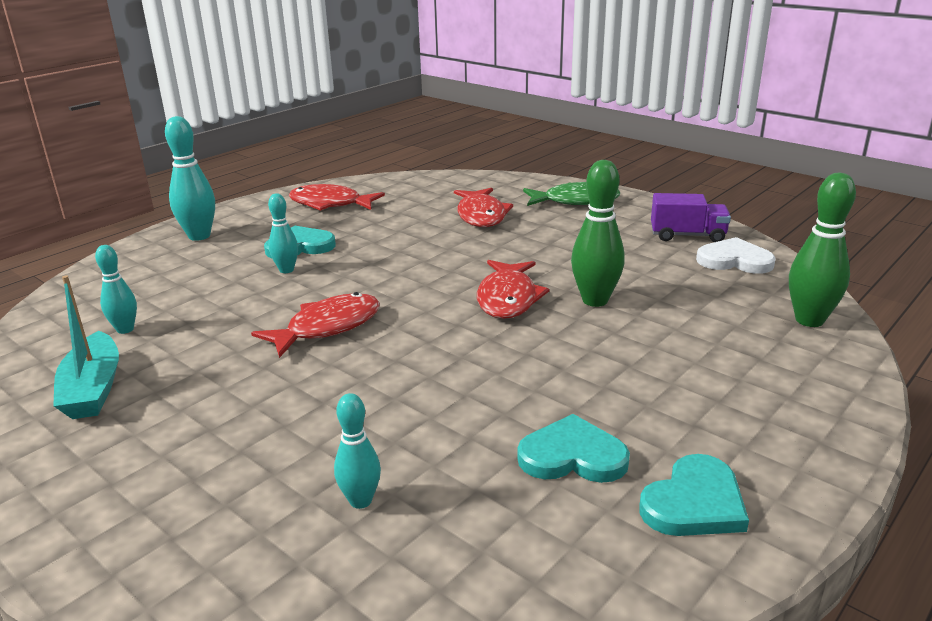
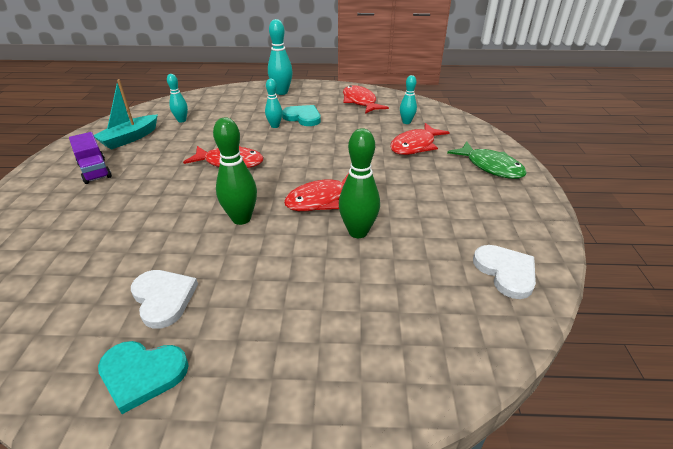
camera: 50 degrees right, 10 degrees up
turquoise bowling pin [334,393,381,509] -> turquoise bowling pin moved to [400,75,417,124]
turquoise heart [517,414,630,483] -> white heart [131,270,198,329]
purple truck [651,193,731,242] -> purple truck moved to [69,132,112,184]
green bowling pin [789,173,856,327] -> green bowling pin moved to [213,117,257,225]

